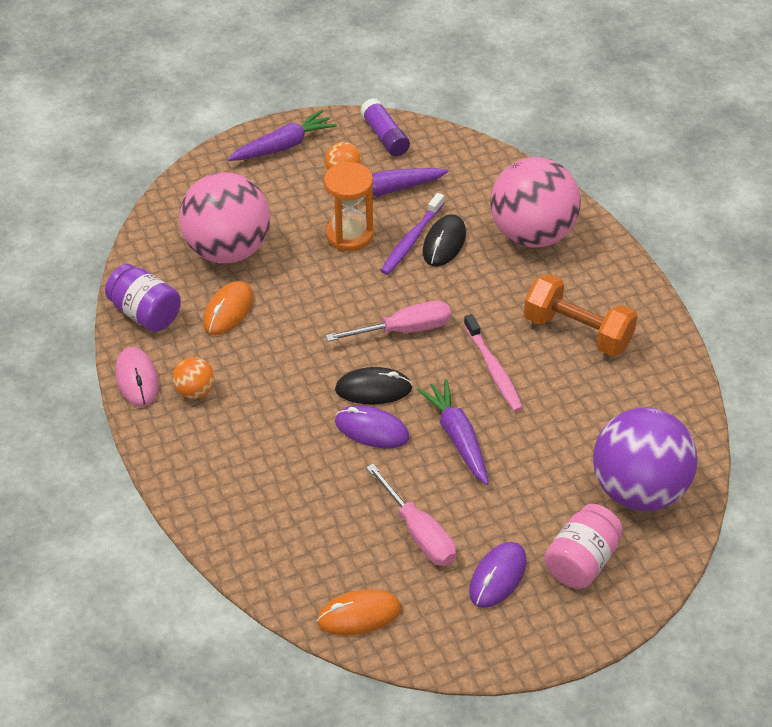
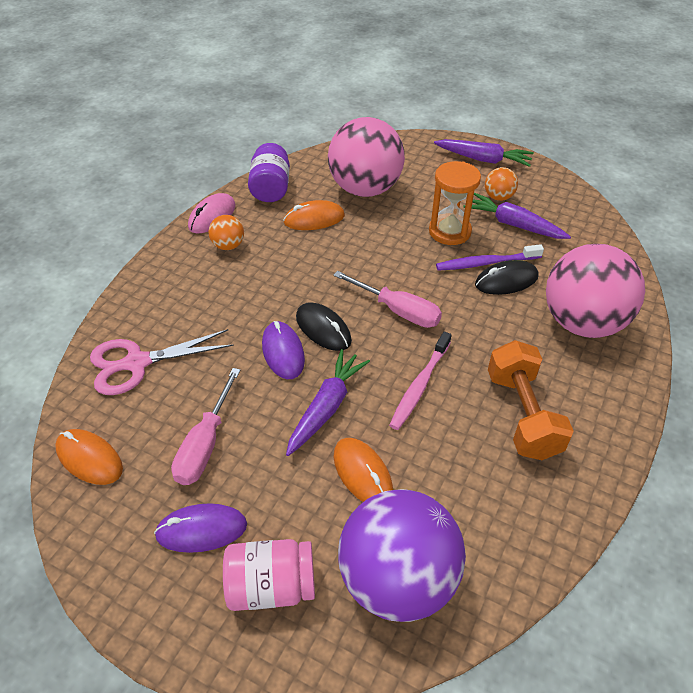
camera: 50 degrees right, 0 degrees up
purple glue stick [360,98,410,156] -> none
none -> pink scissors [90,329,234,395]
none -> orange mouse [333,438,393,502]

